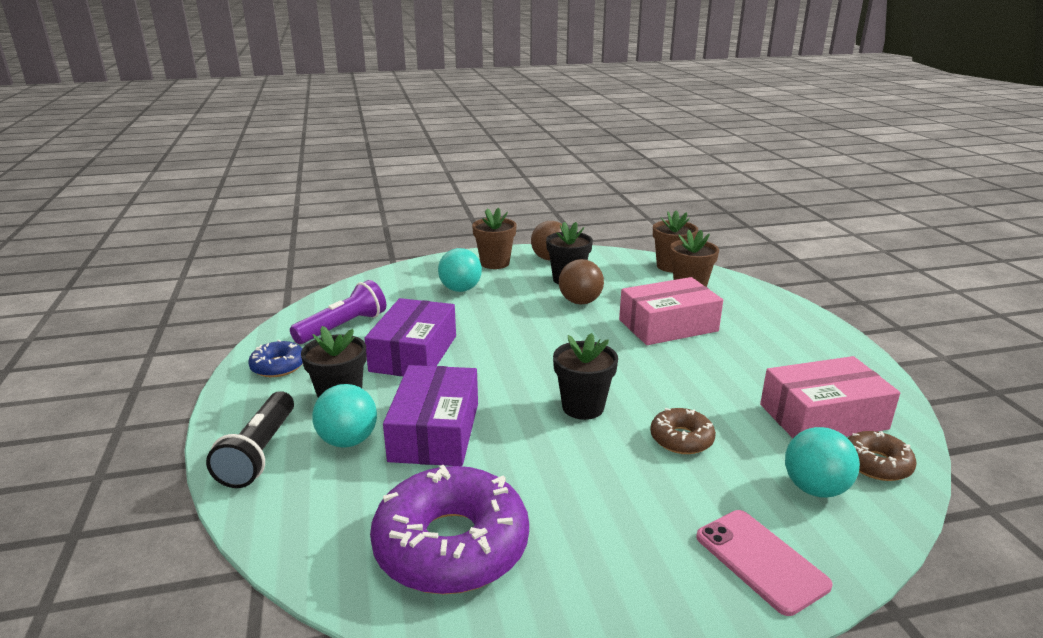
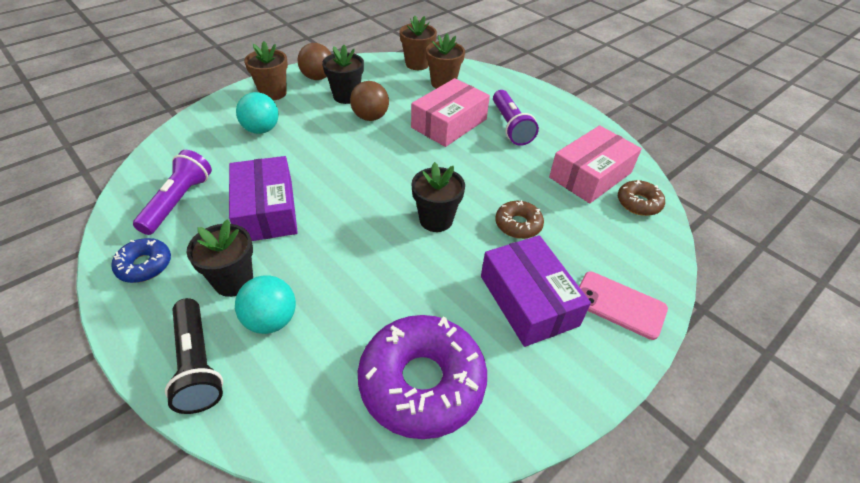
camera: 30 degrees left, 20 degrees up
purple box [383,365,478,466] -> purple box moved to [481,235,591,347]
turquoise ball [785,427,860,498] -> none
none -> purple flashlight [493,90,539,146]

